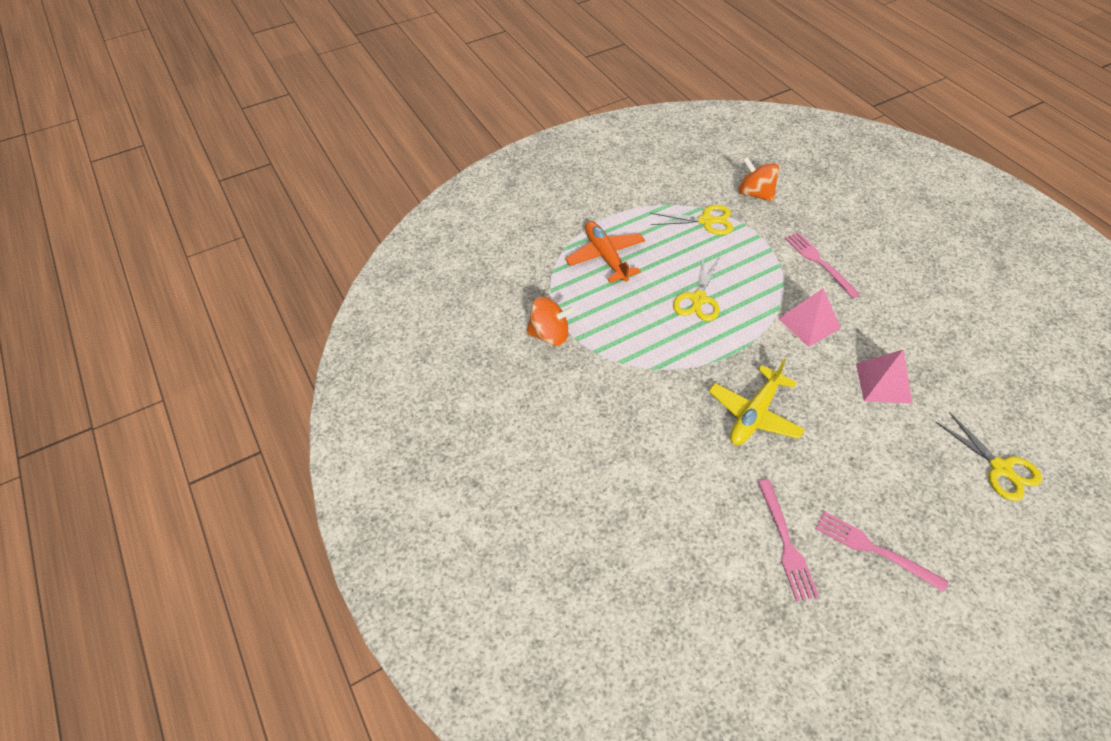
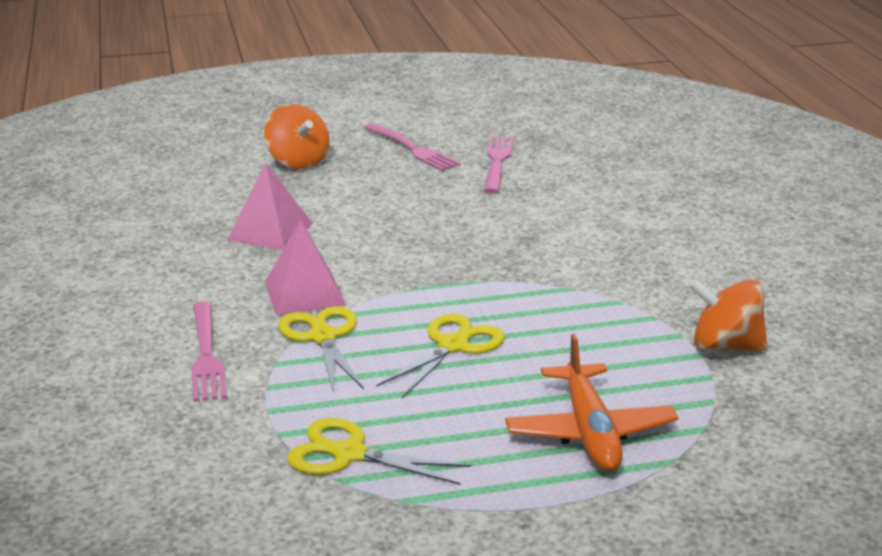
camera: 165 degrees left, 25 degrees down
yellow plane [709,358,805,445] -> none
orange spinning top [738,157,780,202] -> orange spinning top moved to [264,104,330,169]
yellow scissors [936,412,1042,501] -> yellow scissors moved to [278,306,364,390]

